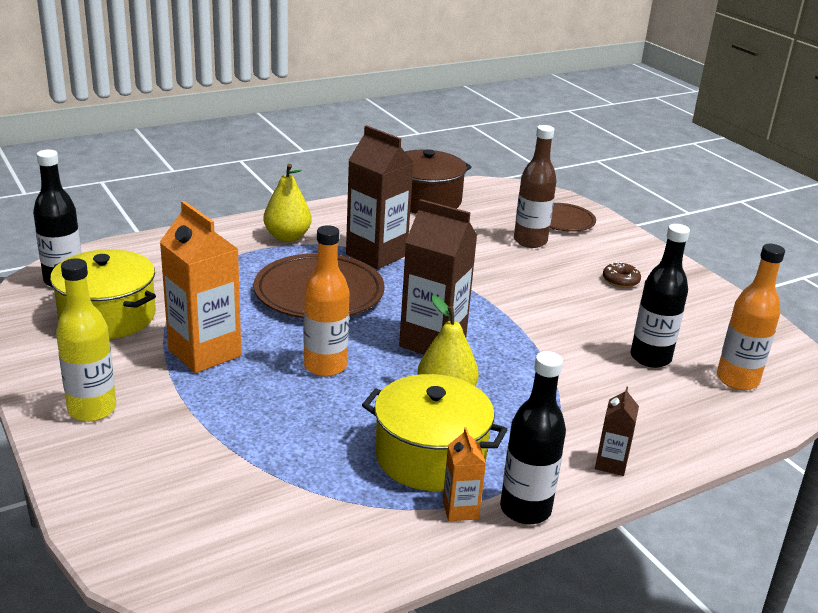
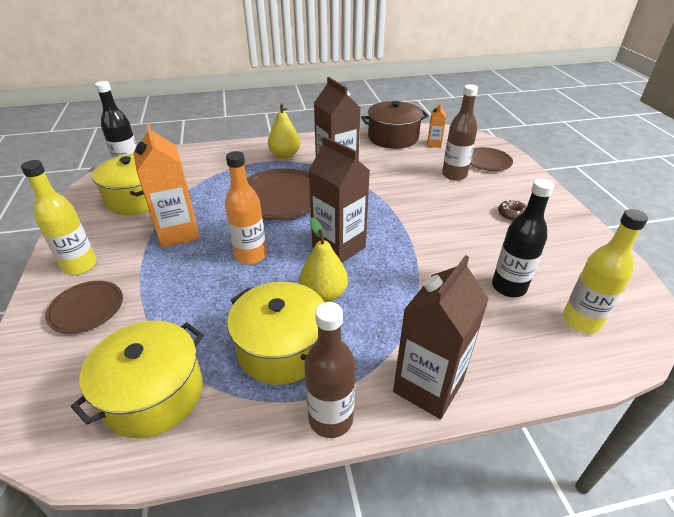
camera: 20 degrees right, 10 degrees up
orange carton [443,427,486,521] -> orange carton moved to [427,103,446,148]
black bottle [500,351,566,524] -> brown bottle [304,302,356,438]
brown carton [595,386,639,476] -> brown carton [393,255,489,419], size x2.06
orange bottle [717,244,785,390] -> yellow bottle [563,209,648,333]
none -> brown plate [45,281,123,334]
none -> yellow pot [71,321,204,438]

